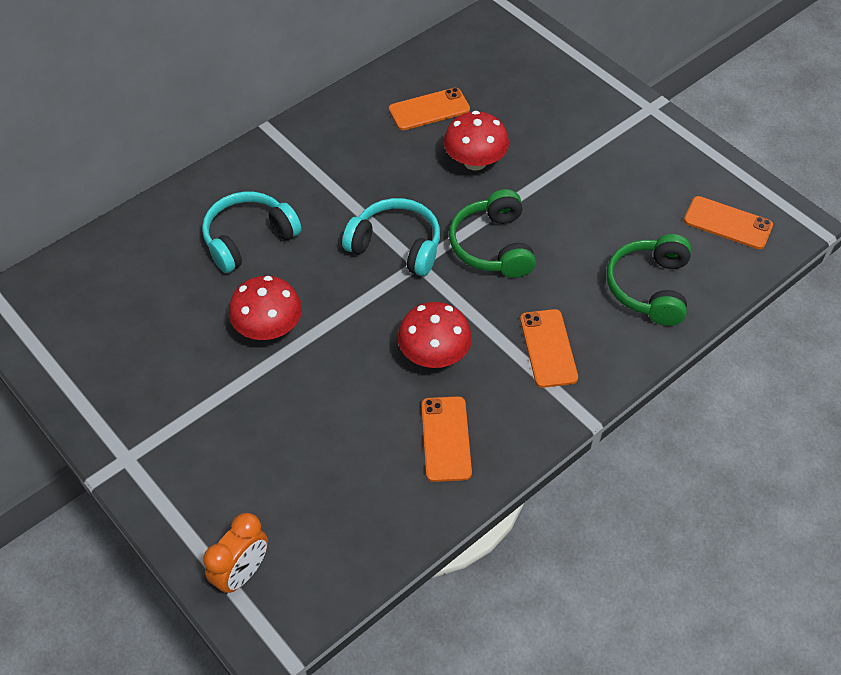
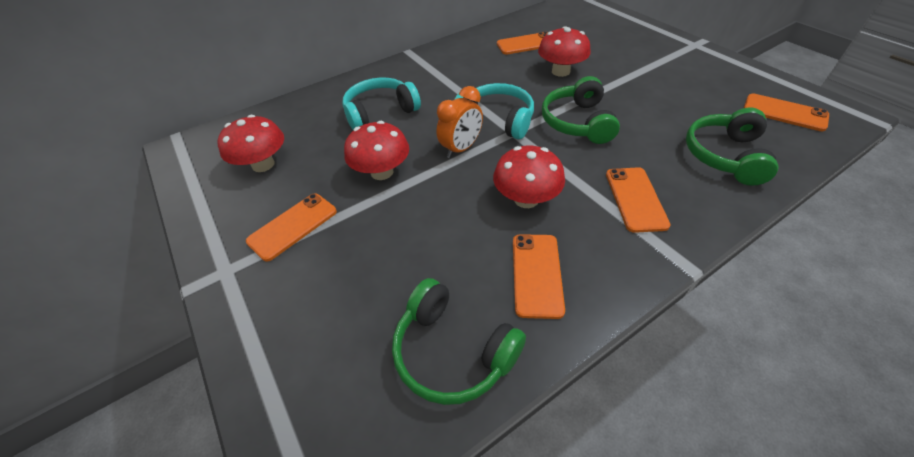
camera: 10 degrees right, 5 degrees down
orange clock [204,513,268,595] -> orange clock moved to [437,86,483,158]
none -> red mushroom [217,115,284,172]
none -> orange phone [246,194,337,262]
none -> green headphones [392,278,526,405]

